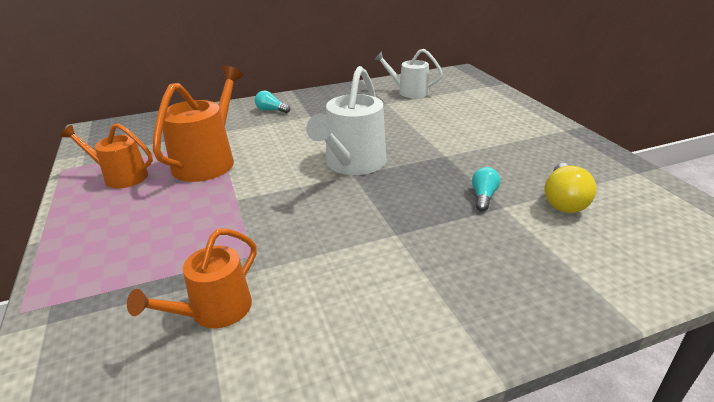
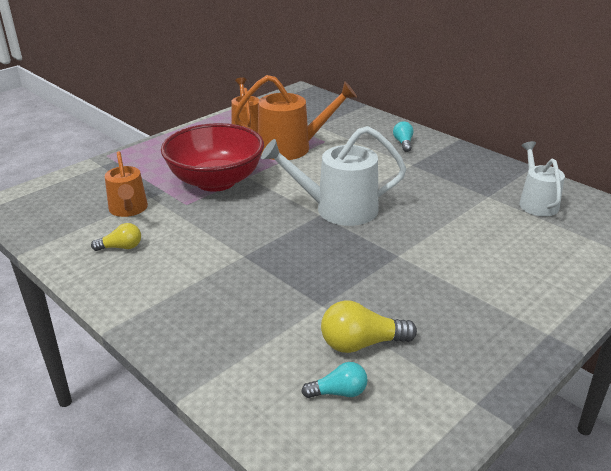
camera: 65 degrees right, 0 degrees up
orange watering can [127,229,257,328] -> orange watering can turned 120 degrees counterclockwise [105,151,148,217]
turquoise light bulb [472,167,500,211] -> turquoise light bulb moved to [302,362,368,398]
none -> yellow light bulb [91,223,141,251]
none -> red bowl [161,123,264,192]

